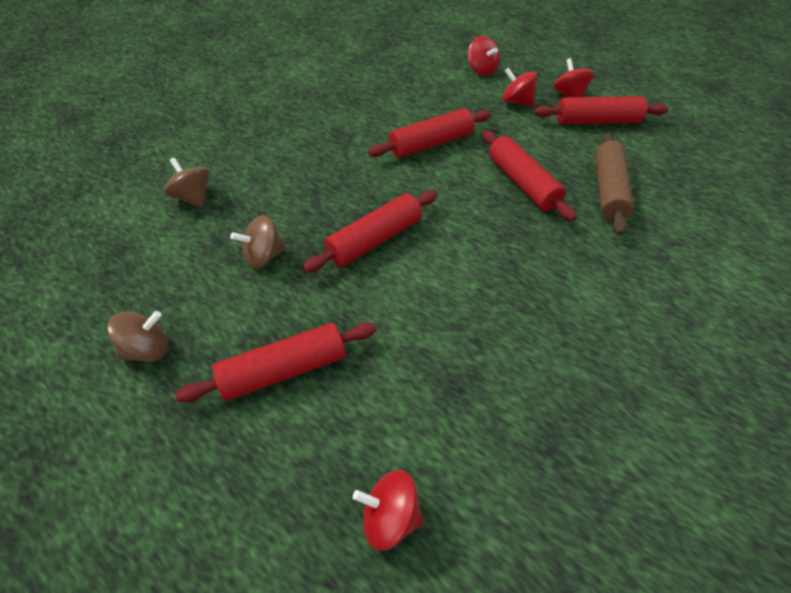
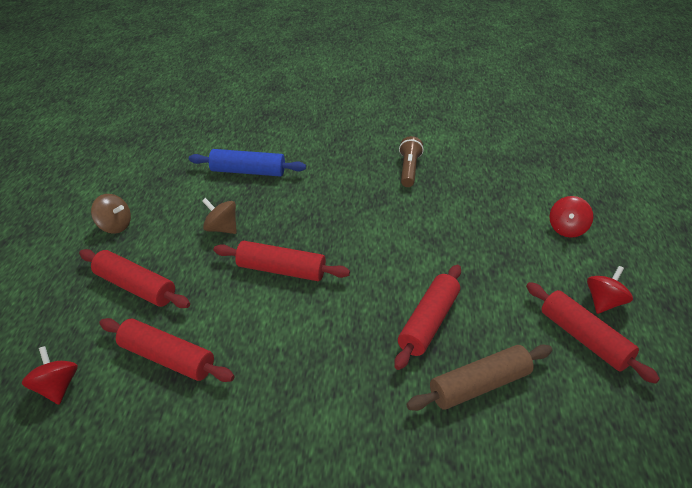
camera: 55 degrees right, 10 degrees down
brown spinning top [164,157,210,207] -> blue rolling pin [189,149,306,177]
red rolling pin [368,108,491,158] -> red rolling pin moved to [99,318,235,382]
red spinning top [503,68,537,106] -> none
none -> brown flashlight [399,136,424,187]

